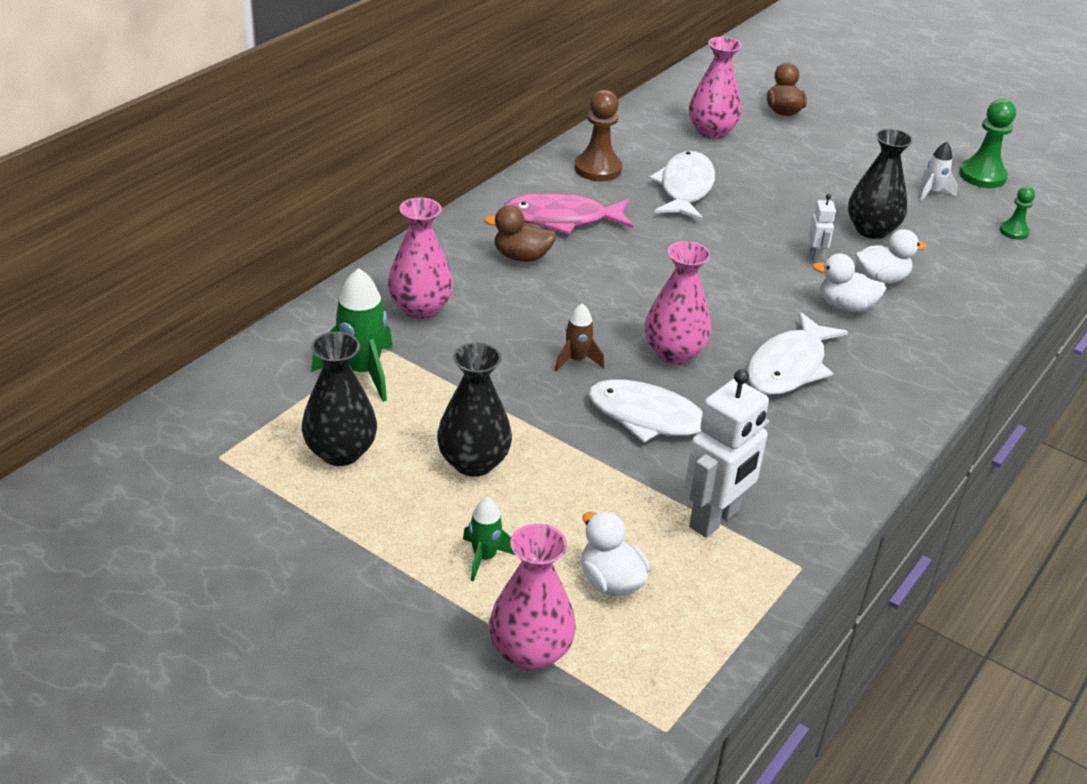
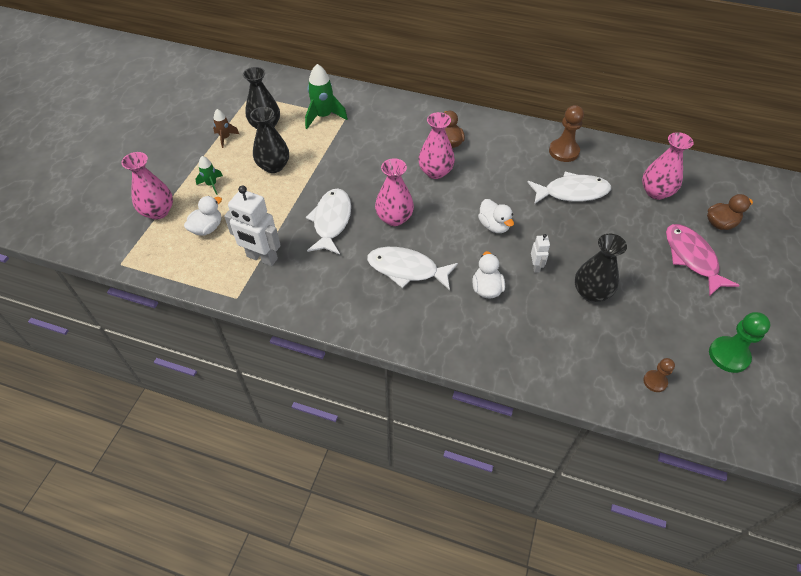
camera: 75 degrees right, 15 degrees up
pink vase [388,198,453,319] -> pink vase moved to [418,112,455,179]
pink fish [504,192,633,234] -> pink fish moved to [666,224,740,296]
brown rocket [555,303,604,372] -> brown rocket moved to [213,109,239,148]
white robot [808,194,836,263] -> white robot turned 75 degrees counterclockwise [531,234,550,273]
white duck [855,229,927,284] -> white duck moved to [478,199,514,233]
white rocket [920,142,958,201] -> none
green pawn [1000,186,1035,240] -> brown pawn [643,358,675,392]

